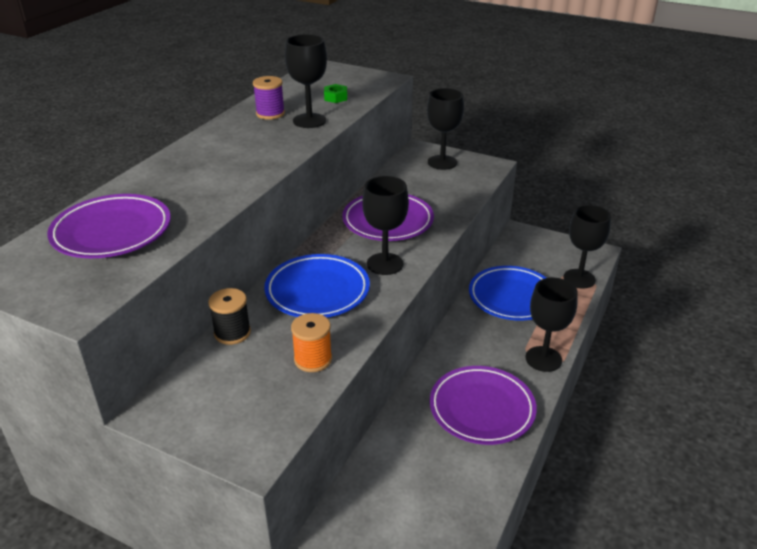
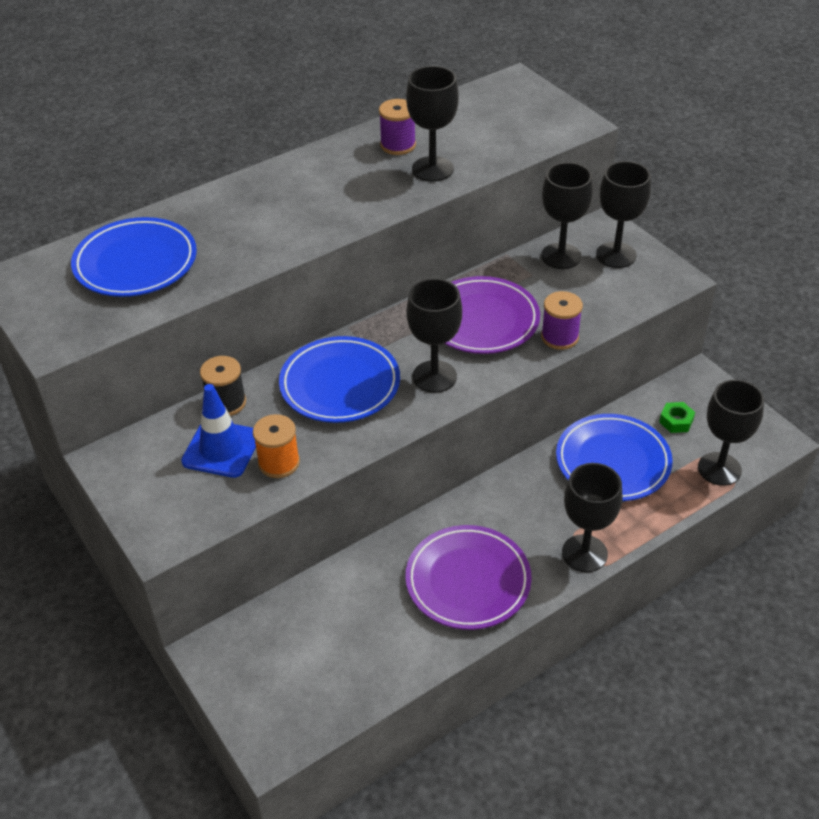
camera: 30 degrees right, 10 degrees up
purple plate [47,194,171,258] -> blue plate [71,217,197,297]
green nut [324,84,347,103] -> green nut moved to [659,402,695,433]
none -> blue traffic cone [181,384,256,478]
none -> black goblet [541,162,593,269]
none -> purple spool [541,291,583,350]

